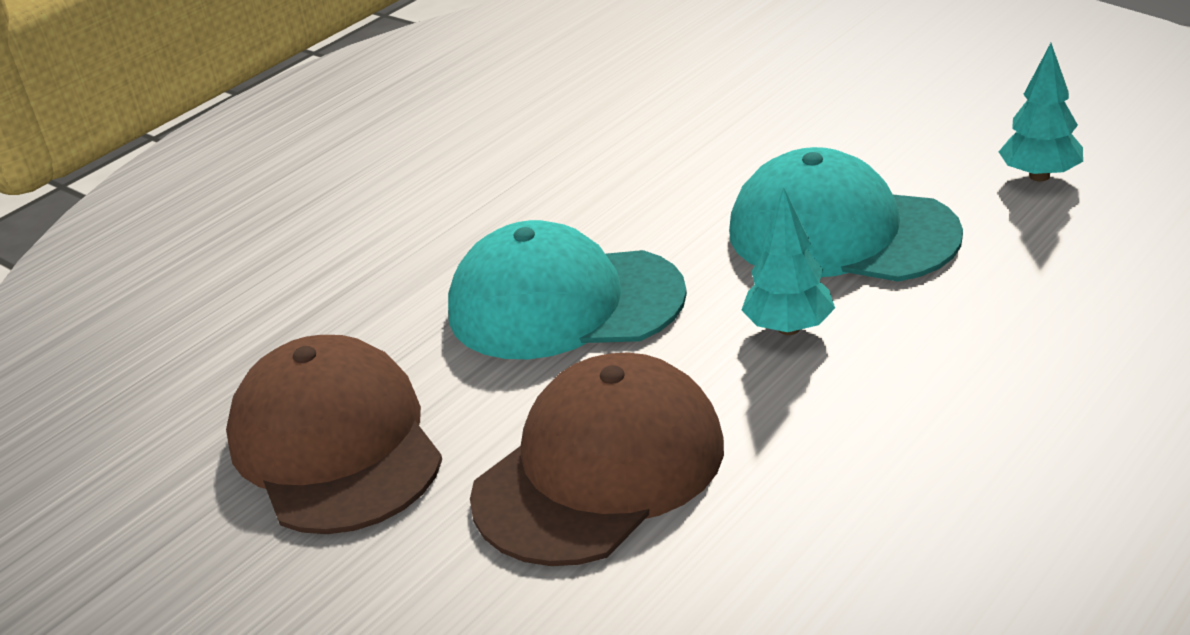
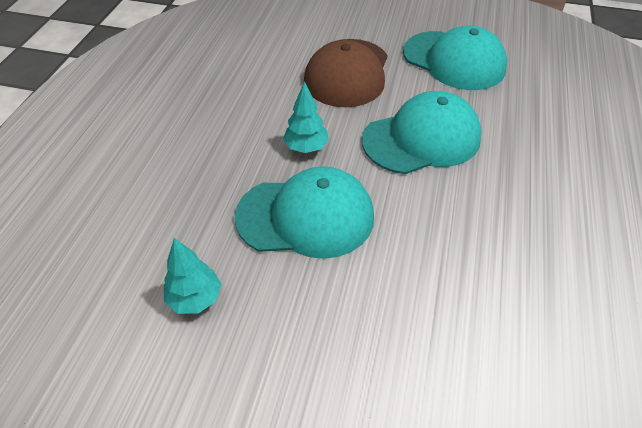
camera: 150 degrees right, 15 degrees up
brown cap [226,335,442,534] -> turquoise cap [403,26,507,90]

